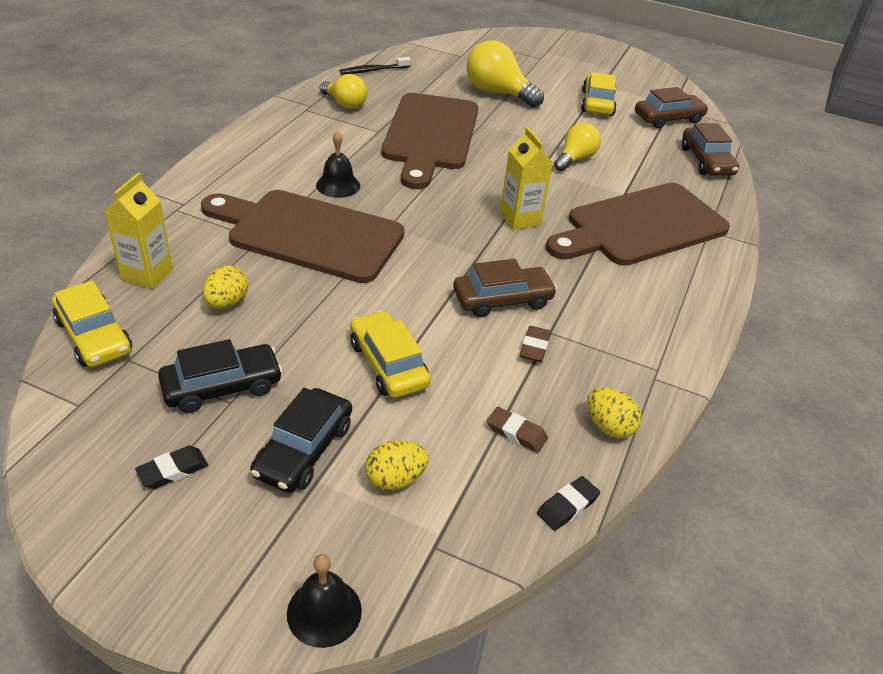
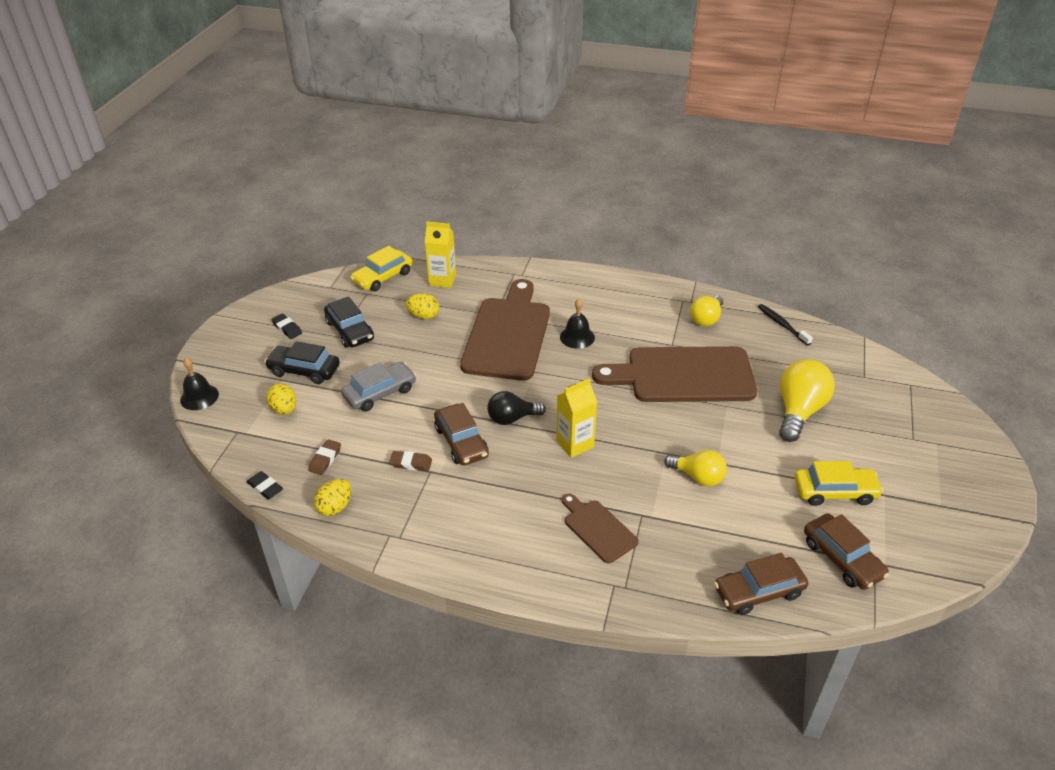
camera: 85 degrees right, 0 degrees up
yellow car [350,310,431,398] -> grey car [341,362,416,412]
brown cutting board [546,183,730,266] -> brown cutting board [562,494,639,563], size x0.49
none -> black light bulb [487,391,546,425]

